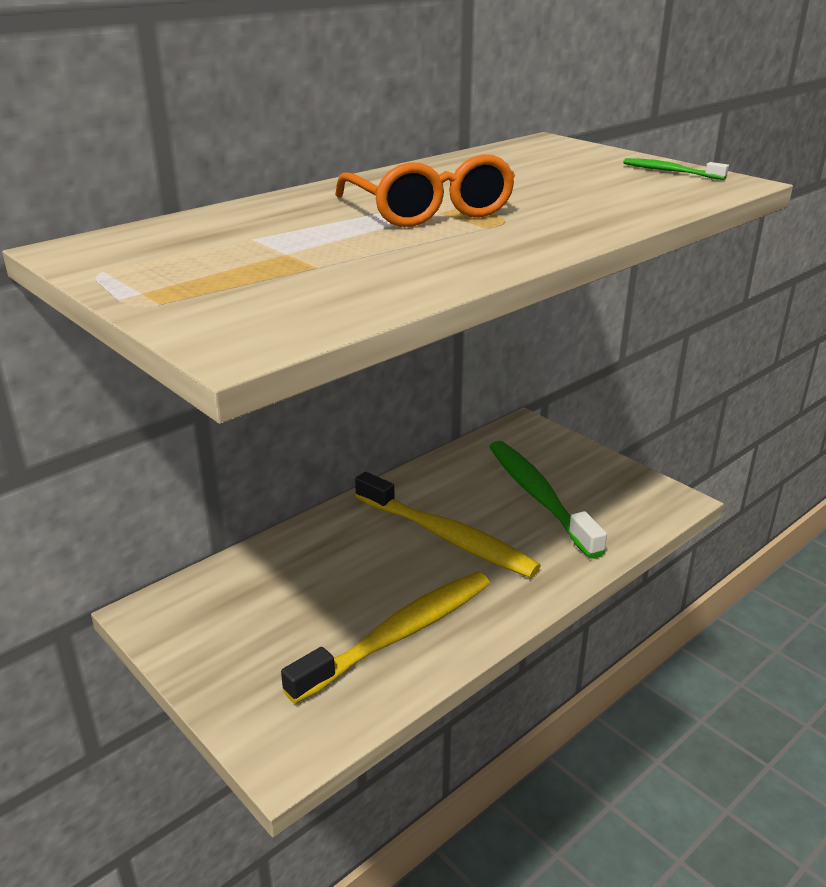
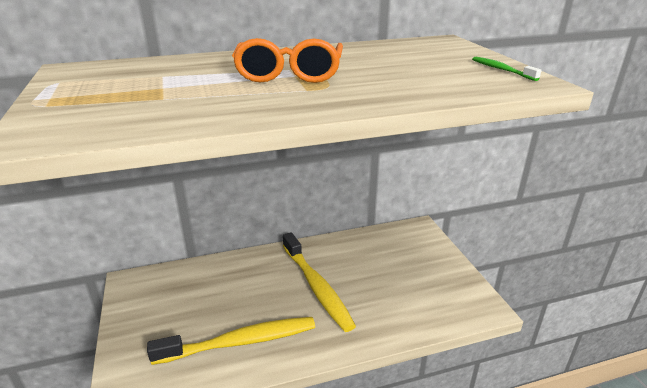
camera: 25 degrees right, 0 degrees up
green toothbrush [489,441,607,559] -> none

